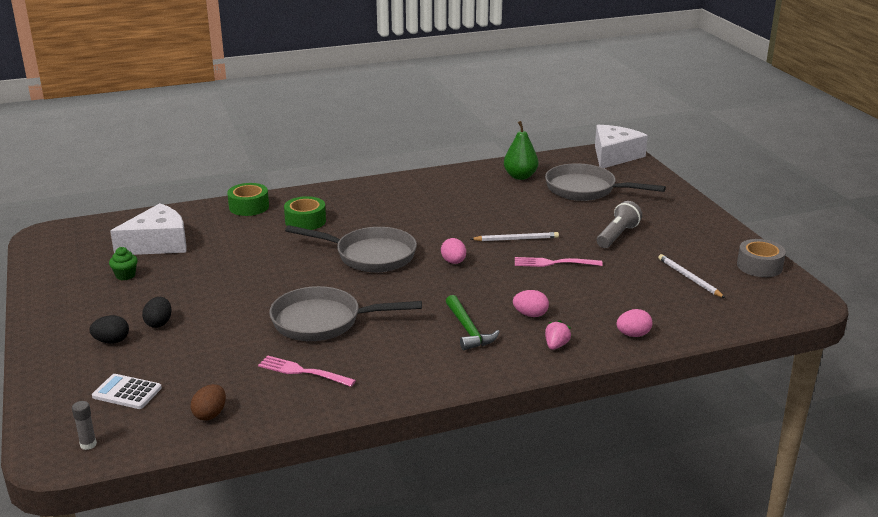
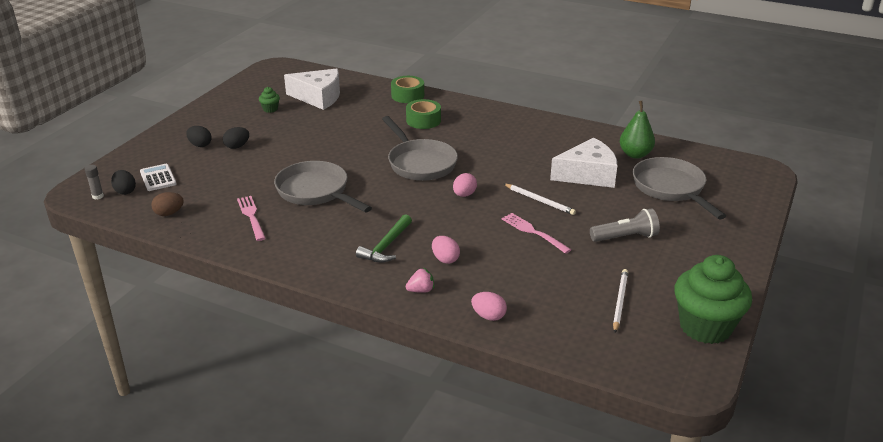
camera: 45 degrees right, 5 degrees up
white cheese [595,125,648,168] -> white cheese moved to [550,137,617,188]
grey tape [737,239,786,277] -> green cupcake [674,255,752,344]
none -> black egg [111,170,136,195]

